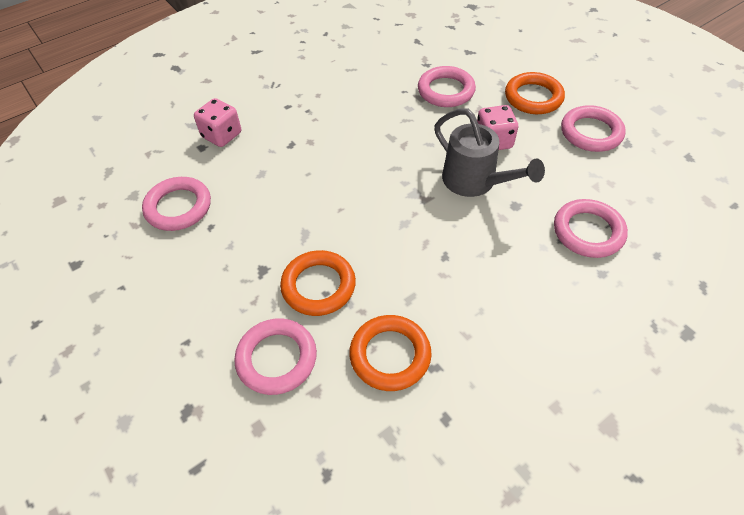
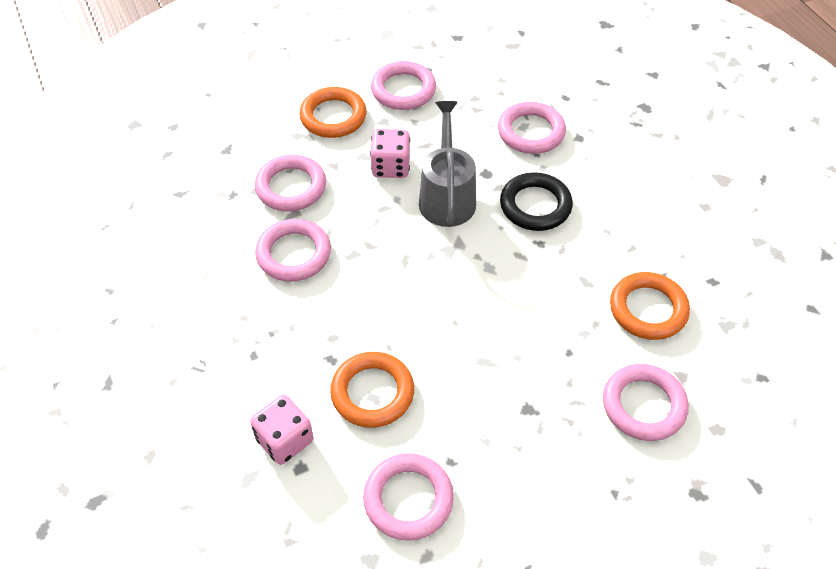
camera: 80 degrees left, 0 degrees up
orange ring [280,250,356,316] -> orange ring moved to [330,352,414,428]
grey watering can [434,108,545,197] -> grey watering can turned 60 degrees counterclockwise [419,101,476,227]
none -> pink ring [255,219,331,282]
none -> black ring [500,172,573,231]

